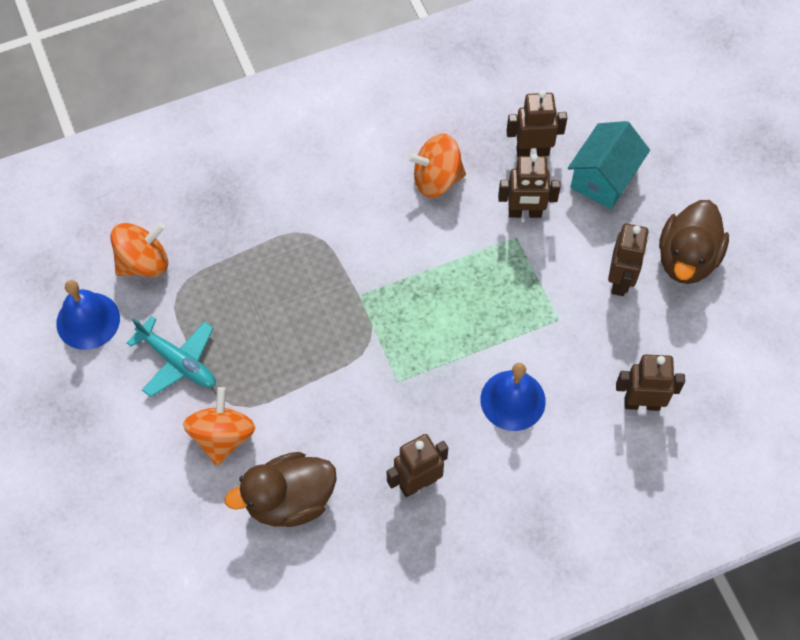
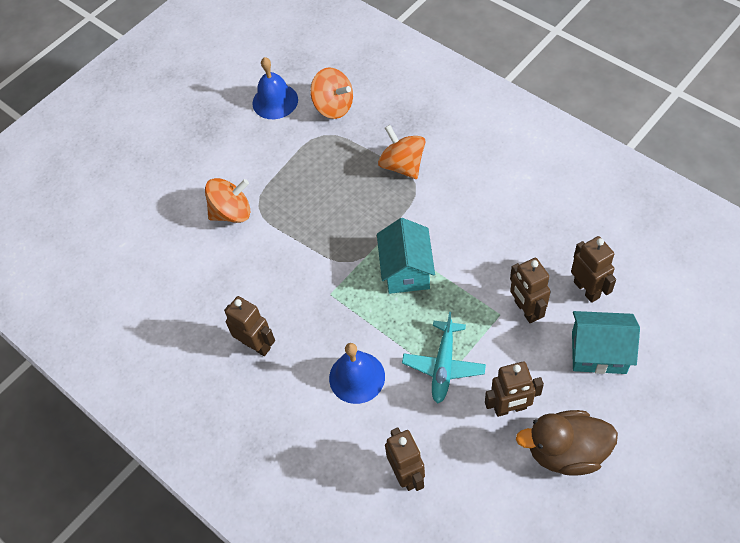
camera: 70 degrees right, 5 degrees down
turquoise plane [127,316,216,397] -> turquoise plane moved to [402,312,486,404]
brown duck [225,452,337,527] -> none
orange spinning top [407,134,466,198] -> orange spinning top moved to [378,125,425,179]
none -> turquoise house [377,218,435,294]

